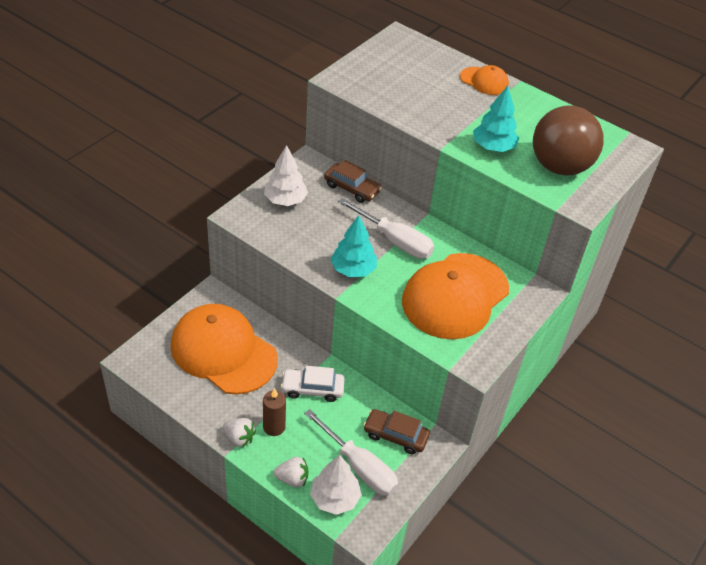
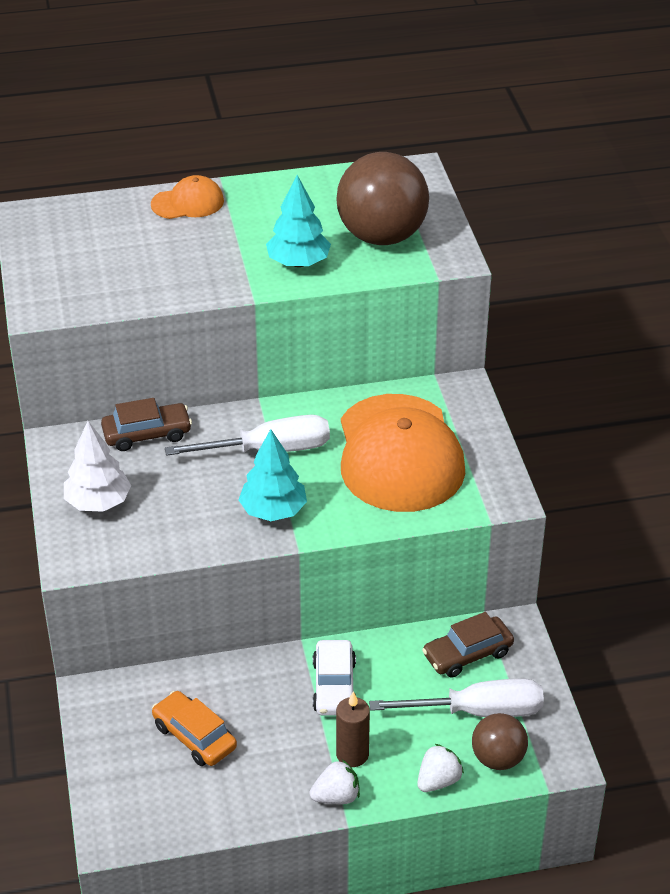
camera: 45 degrees left, 5 degrees down
orange cap [171,304,278,394] -> orange car [152,691,237,766]
white car [281,366,345,402] -> white car turned 45 degrees counterclockwise [313,640,356,716]
white tree [310,455,361,515] -> brown ball [472,713,528,770]

